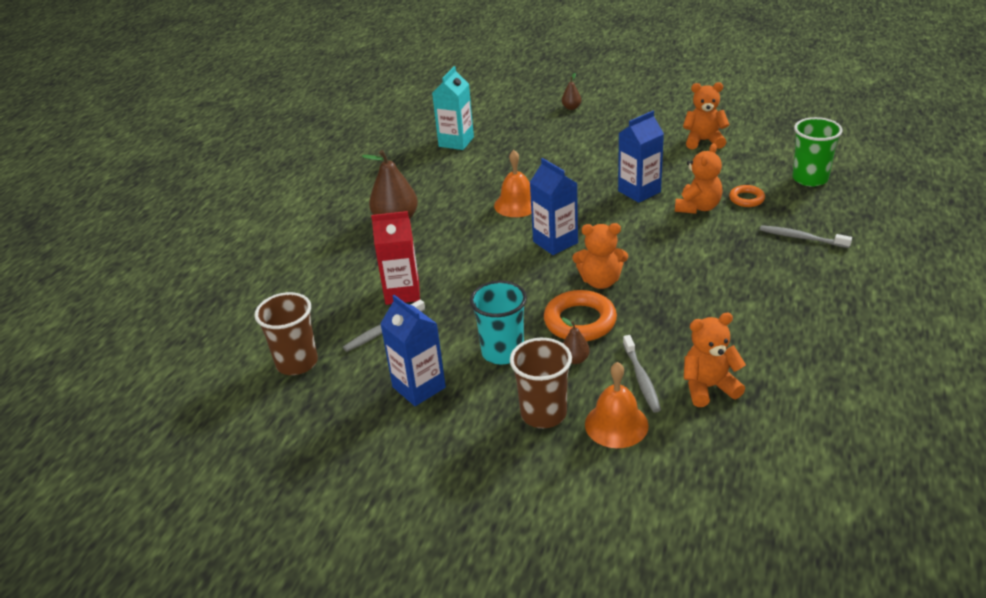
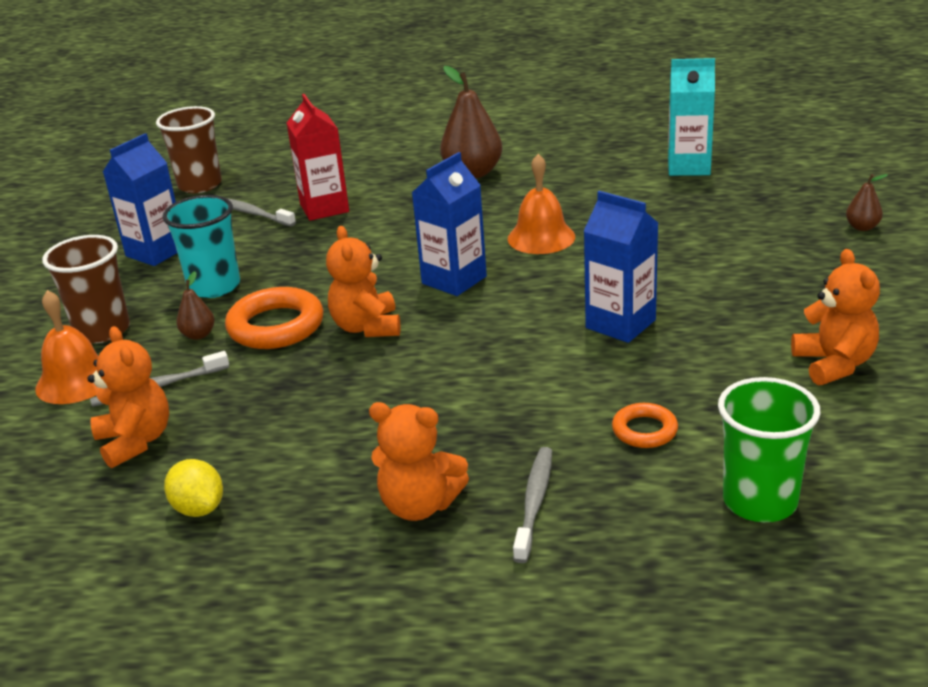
camera: 75 degrees right, 5 degrees down
orange teddy bear [675,143,723,214] -> orange teddy bear moved to [369,402,469,521]
none -> yellow lemon [164,459,223,517]

